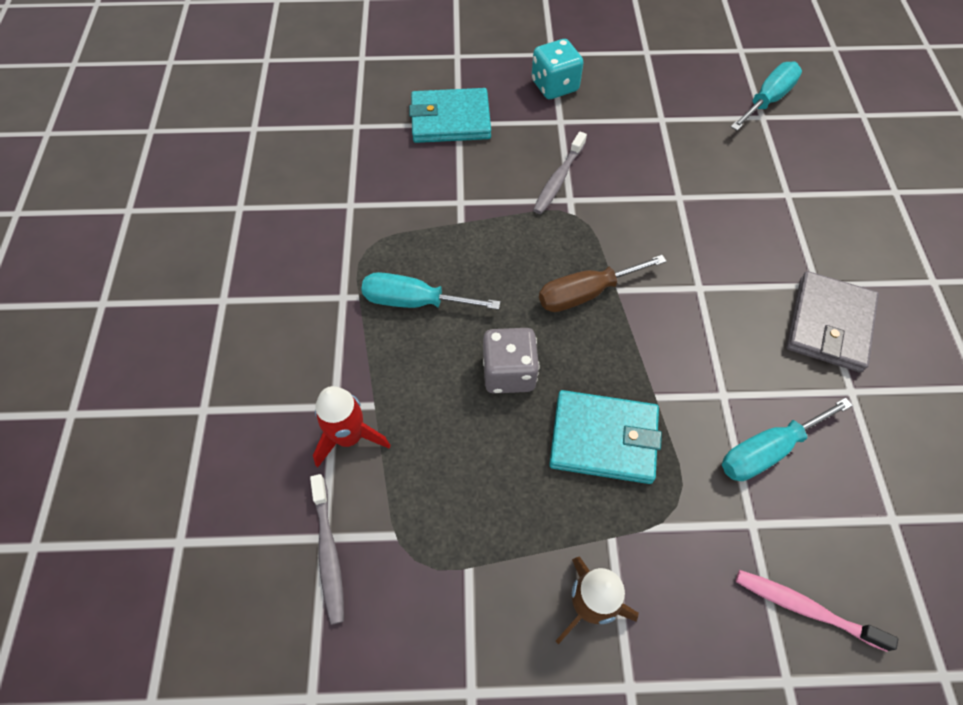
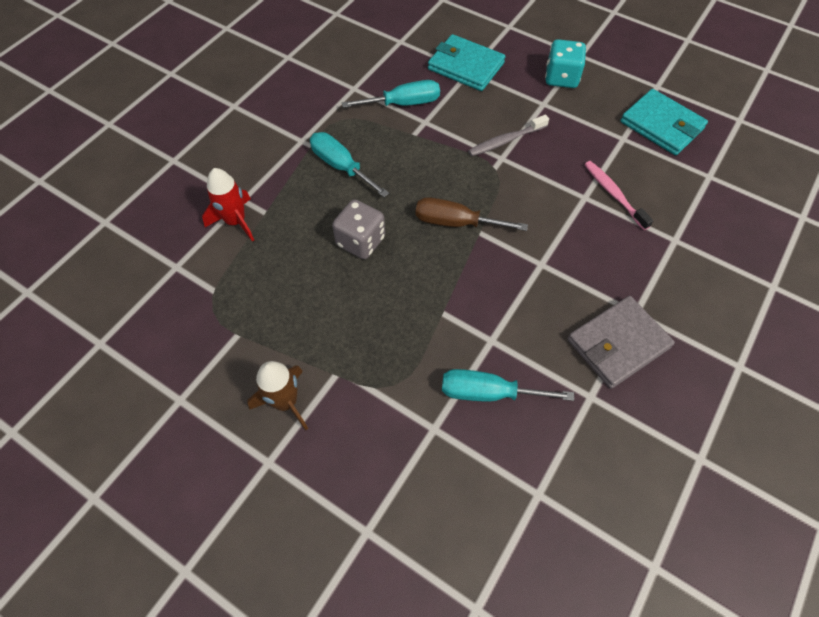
camera: 35 degrees right, 0 degrees up
grey toothbrush [310,474,344,625] -> none
turquoise wallet [549,390,662,484] -> turquoise wallet moved to [620,89,708,155]
turquoise screwdriver [731,61,802,131] -> turquoise screwdriver moved to [342,80,440,108]
pink toothbrush [736,570,898,652] -> pink toothbrush moved to [584,161,654,230]

